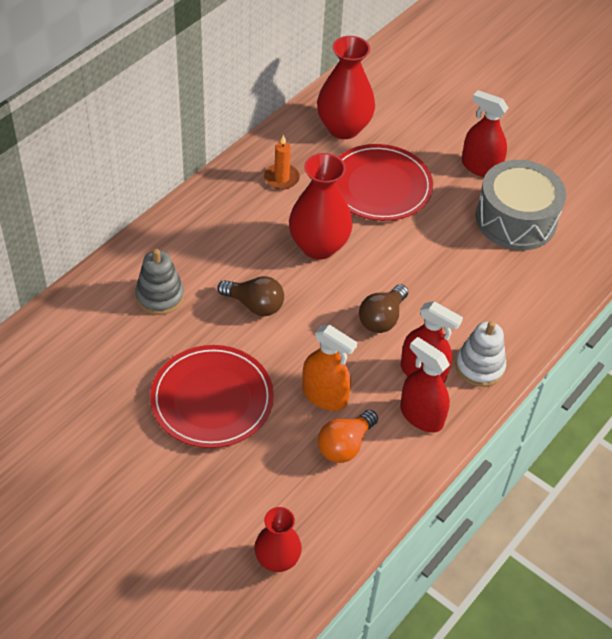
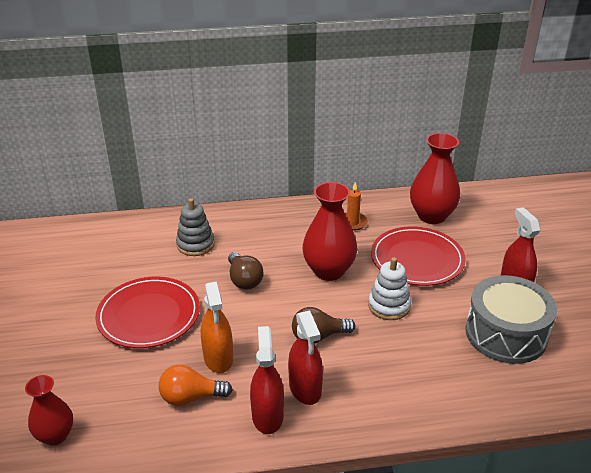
camera: 45 degrees right, 15 degrees down
white stacking toy [455,321,506,387] -> white stacking toy moved to [368,257,411,320]

